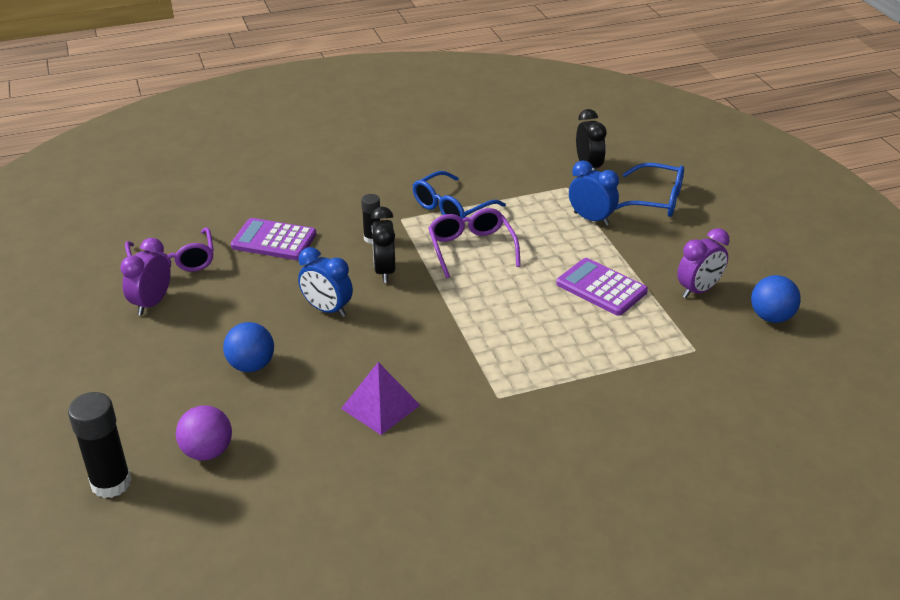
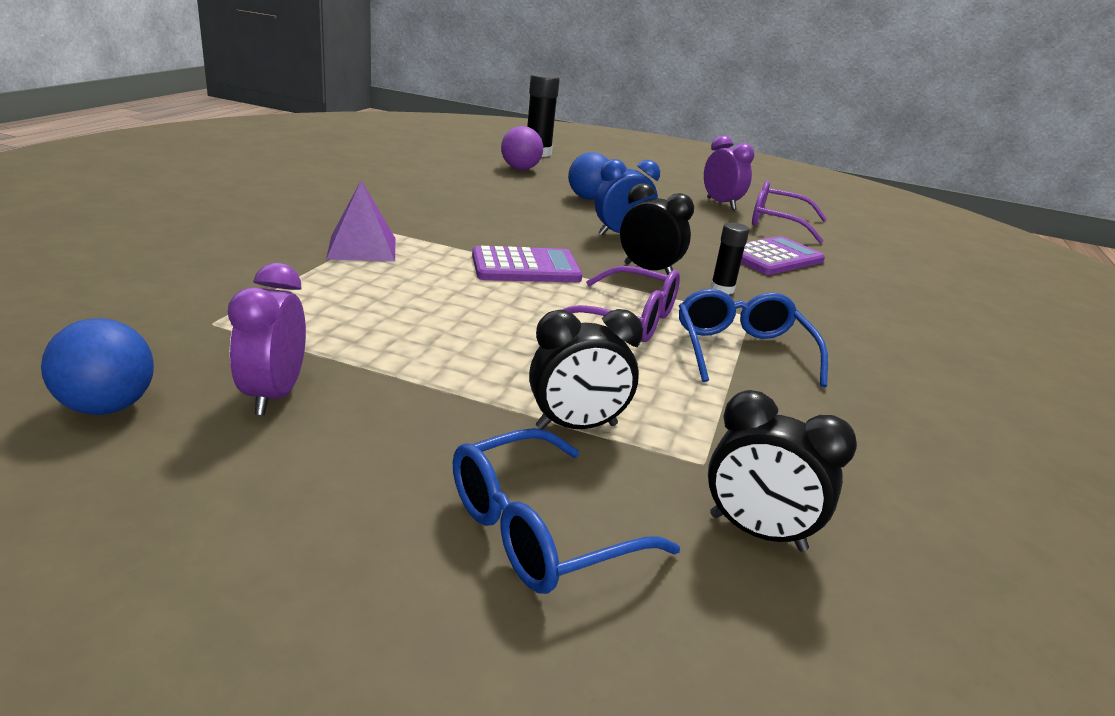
camera: 125 degrees right, 10 degrees down
purple pyramid [341,362,420,435] -> purple pyramid moved to [326,181,395,262]
purple calculator [556,258,648,316] -> purple calculator moved to [472,246,582,282]
blue clock [569,160,619,226] -> black clock [529,309,643,430]

